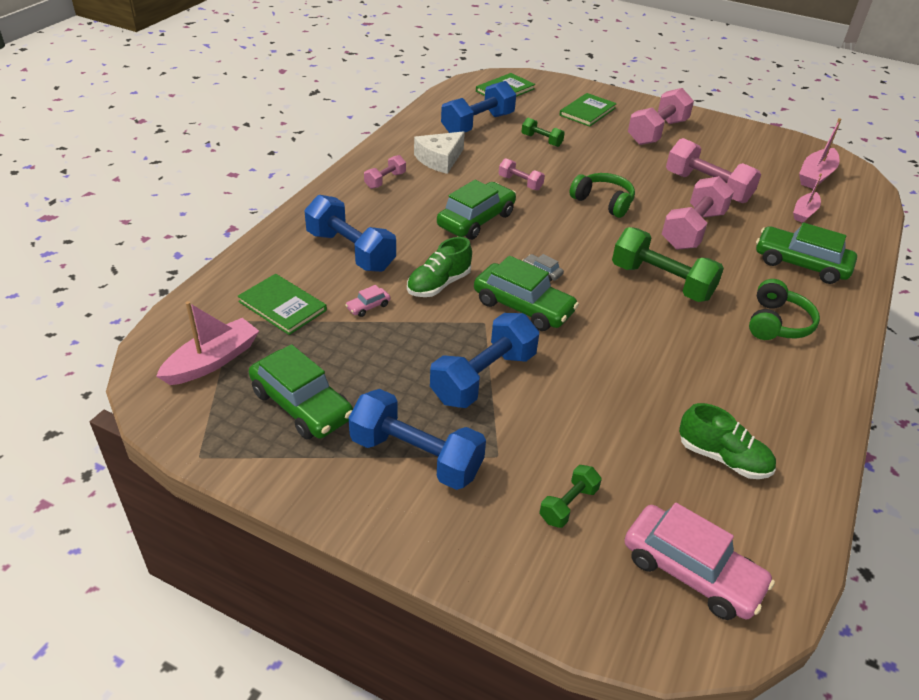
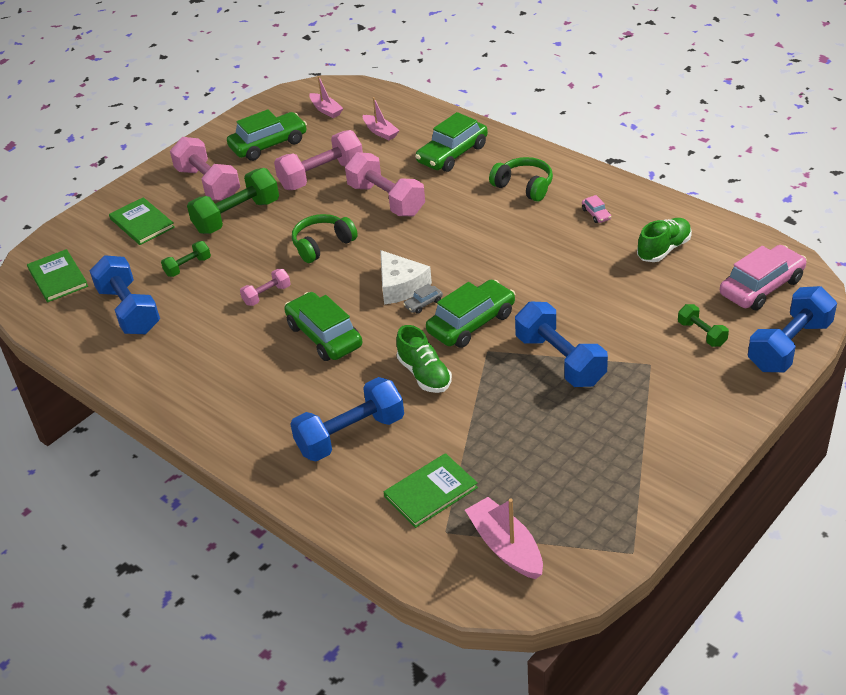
camera: 70 degrees left, 0 degrees up
green car [249,344,353,439] -> green car moved to [227,109,307,161]
pink car [345,285,390,317] -> pink car moved to [582,195,611,223]
blue dumbbell [349,389,486,490] -> blue dumbbell moved to [748,286,837,372]
pink dumbbell [364,155,406,189] -> none
white cheese [414,131,465,174] -> white cheese moved to [380,250,432,305]
green dumbbell [612,227,724,302] -> green dumbbell moved to [187,168,279,234]
pink boat [799,118,841,189] -> pink boat [309,76,343,118], size x0.66

